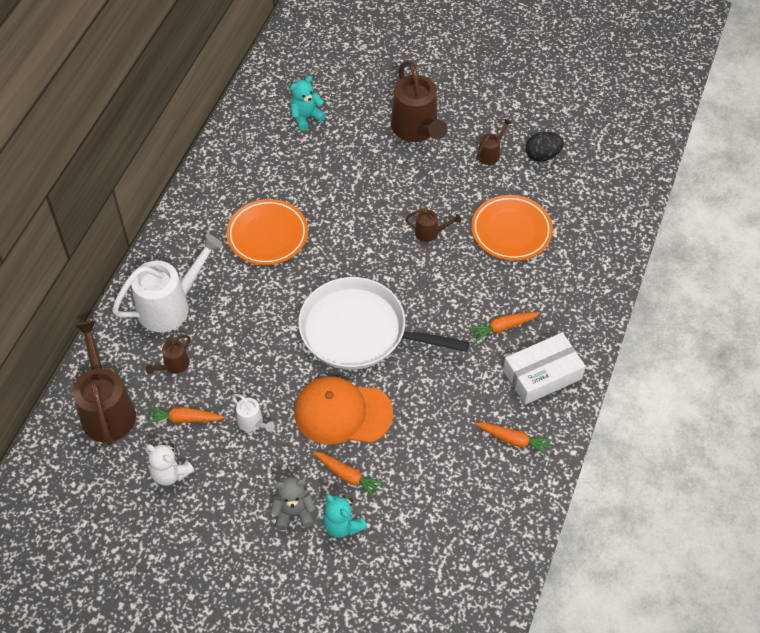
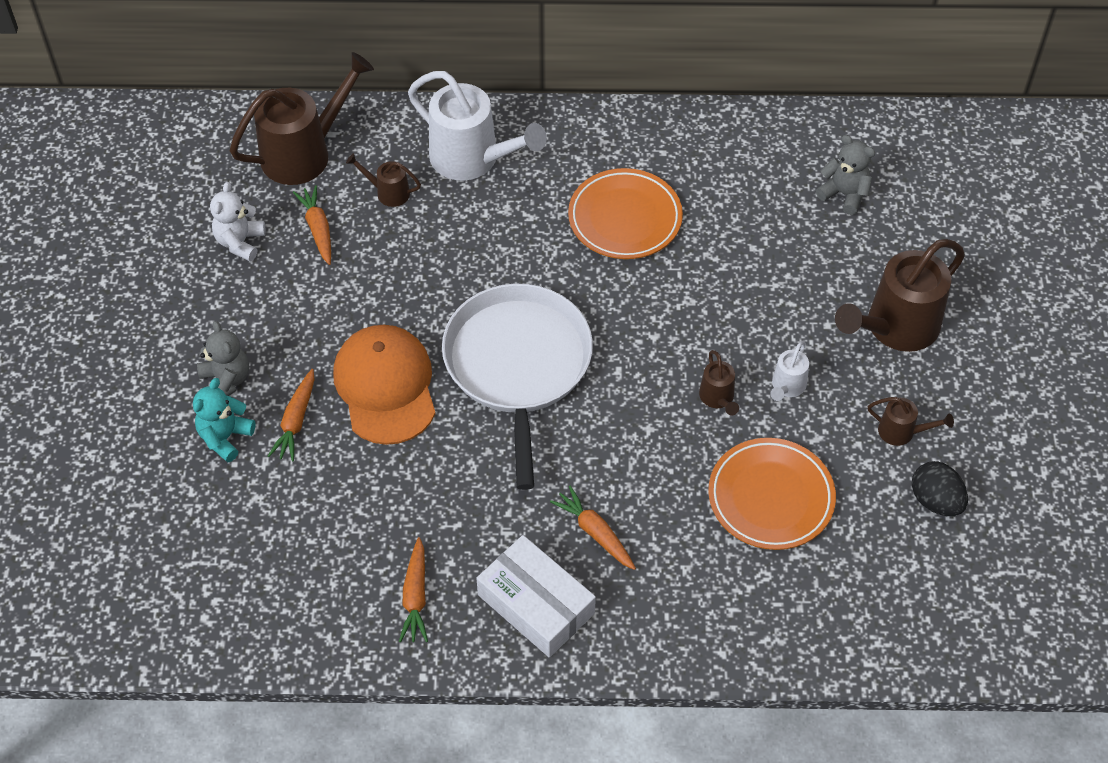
camera: 70 degrees right, 0 degrees up
white watering can [232,394,275,432] -> white watering can moved to [770,341,809,401]
turquoise teddy bear [290,76,326,131] -> grey teddy bear [816,135,875,215]

